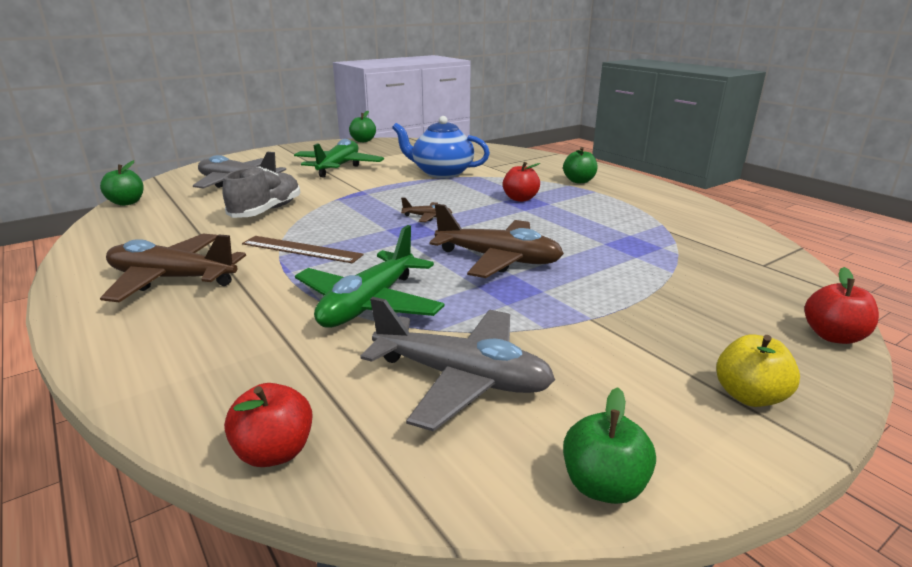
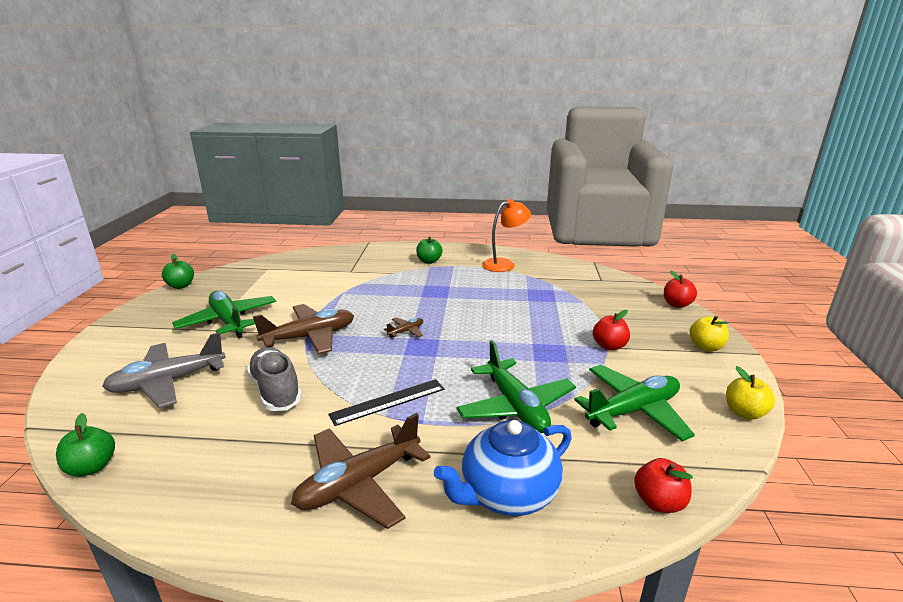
camera: 50 degrees left, 0 degrees up
brown ruler [242,236,364,263] -> black ruler [328,379,444,426]
grey plane [360,297,555,432] -> green plane [574,365,695,441]
blue teapot [392,116,490,178] -> blue teapot moved to [434,420,572,516]
brown plane [430,204,564,278] -> brown plane moved to [253,304,354,354]
red apple [503,162,540,202] -> red apple moved to [593,310,630,350]
green apple [563,387,656,504] -> yellow apple [726,366,775,420]
none -> orange lamp [482,199,531,272]

